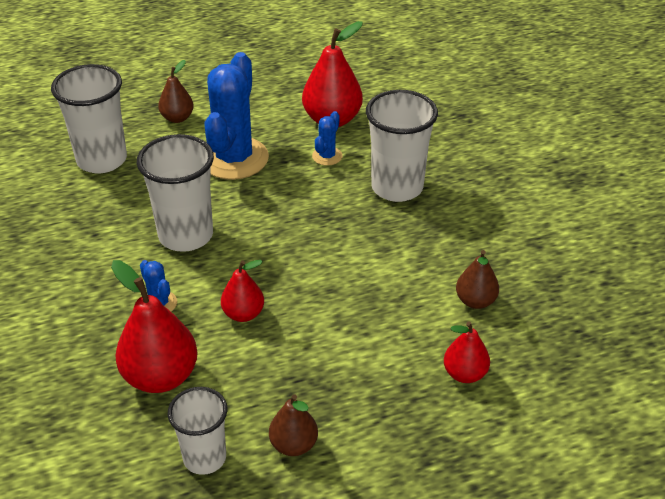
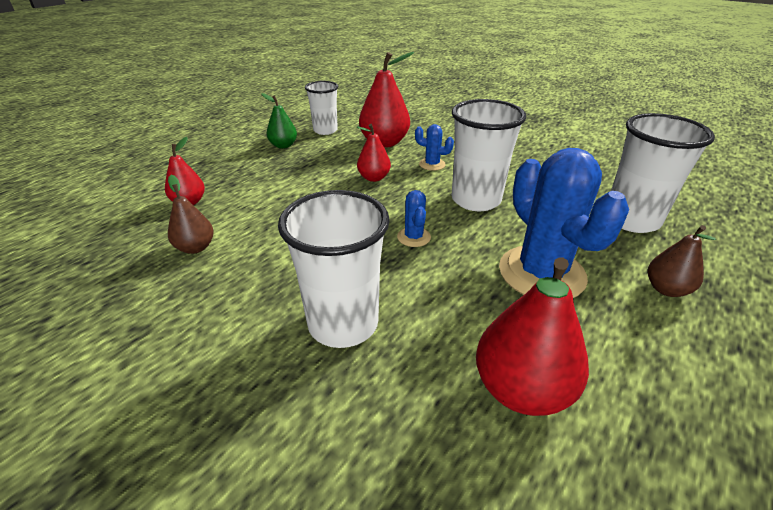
camera: 145 degrees right, 5 degrees down
brown pear [269,394,318,456] -> green pear [261,93,297,149]
blue cactus [312,111,342,166] -> blue cactus moved to [397,190,431,247]

